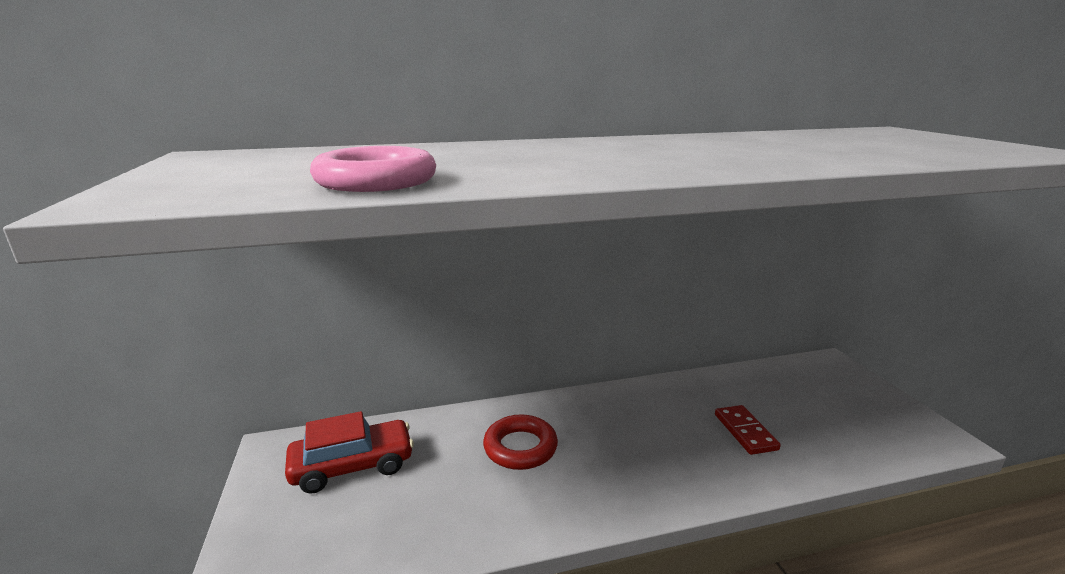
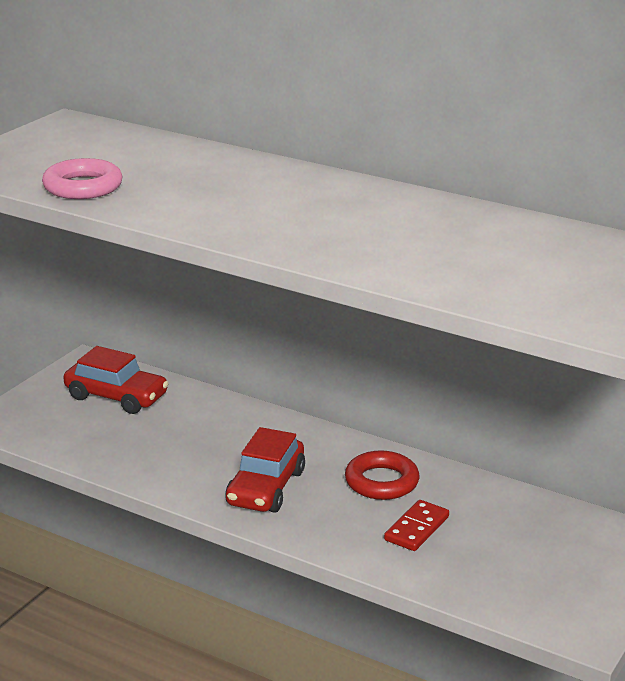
camera: 45 degrees right, 5 degrees up
red ring [483,414,558,470] -> red ring moved to [345,450,419,500]
none -> red car [225,427,305,513]

